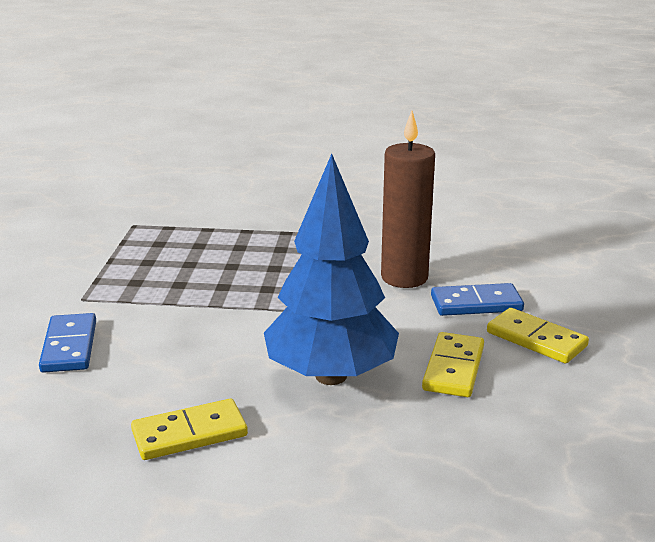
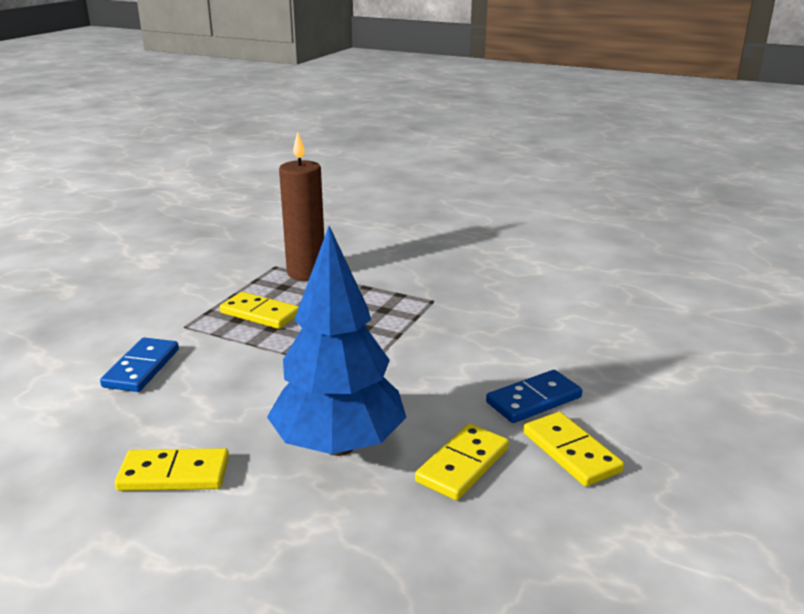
camera: 20 degrees right, 0 degrees up
brown candle [381,111,435,288] -> brown candle moved to [279,132,324,281]
blue domino [431,283,524,316] -> blue domino turned 45 degrees counterclockwise [486,370,582,423]
none -> yellow domino [220,292,299,329]

